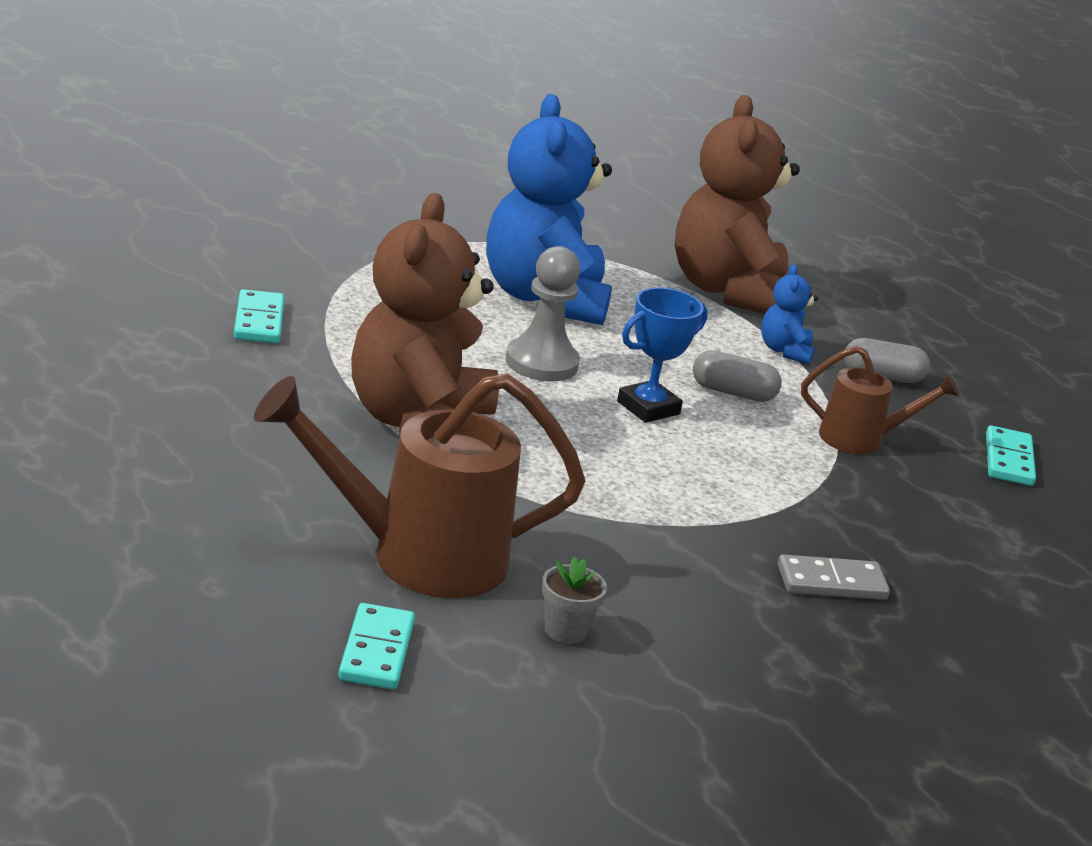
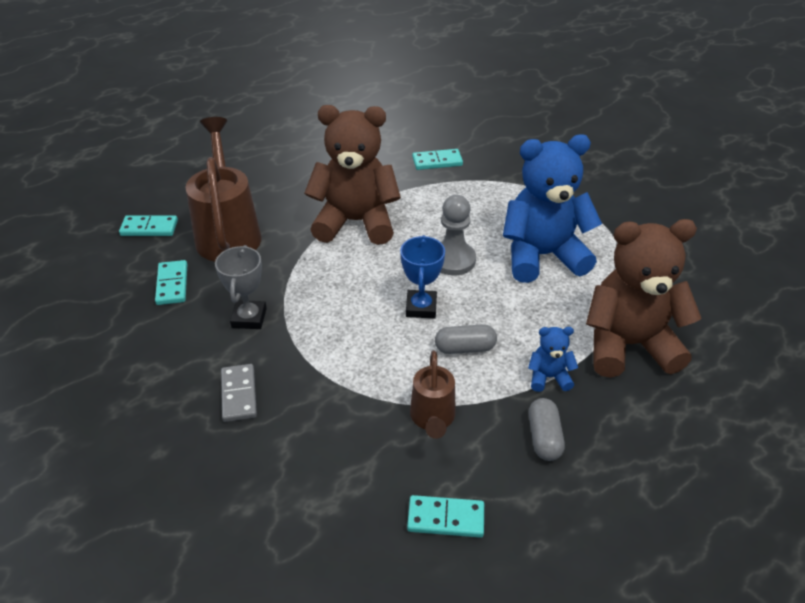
camera: 90 degrees right, 15 degrees up
grey flower pot [542,556,607,644] -> turquoise domino [155,260,187,305]
blue trophy [617,288,708,423] -> blue trophy turned 45 degrees clockwise [400,235,445,318]
grey capsule [693,350,782,402] -> grey capsule turned 75 degrees clockwise [435,325,497,354]
none -> grey trophy [215,245,267,329]

